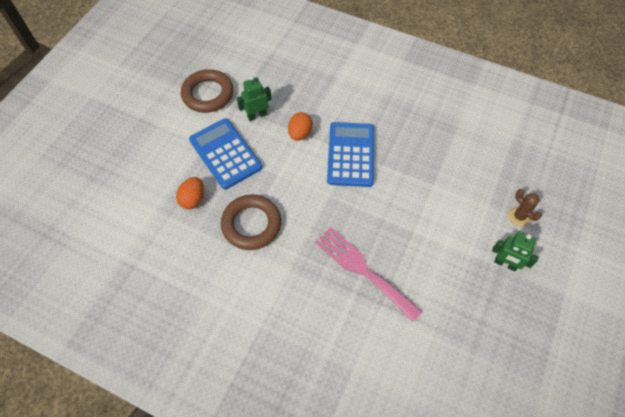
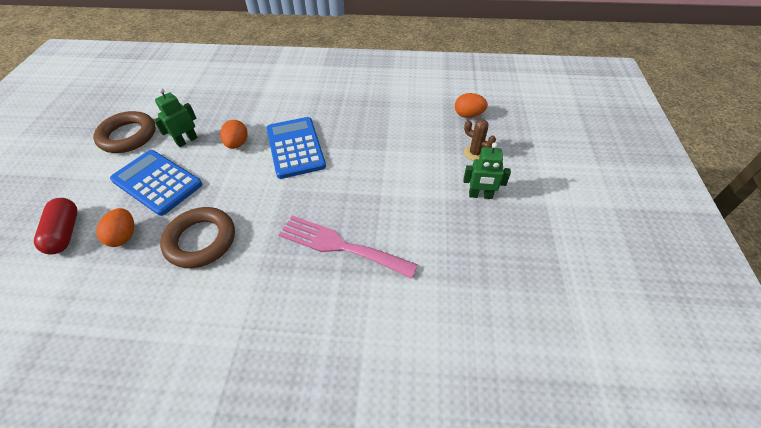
camera: 20 degrees left, 10 degrees down
none -> red capsule [34,198,77,255]
none -> orange egg [455,93,488,118]

